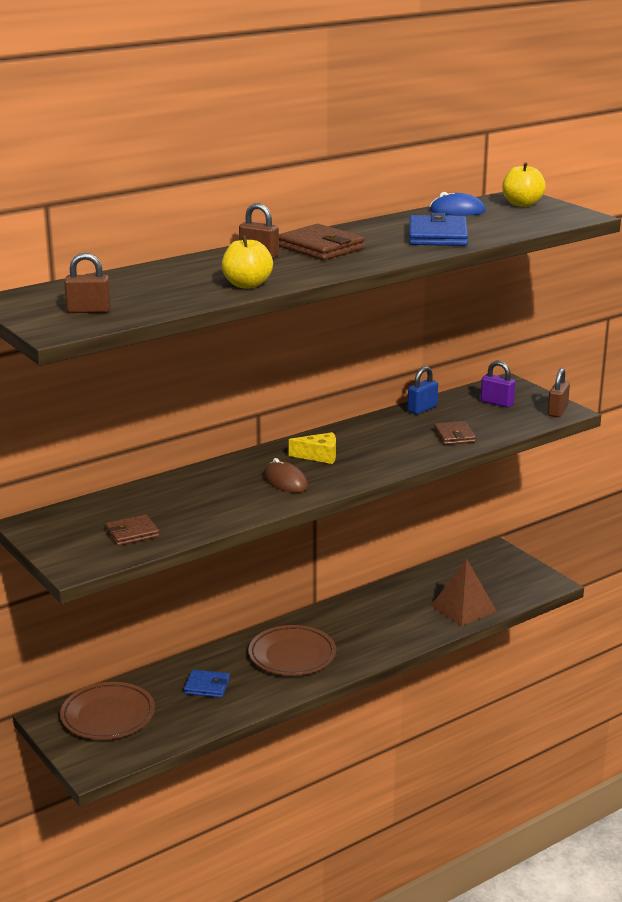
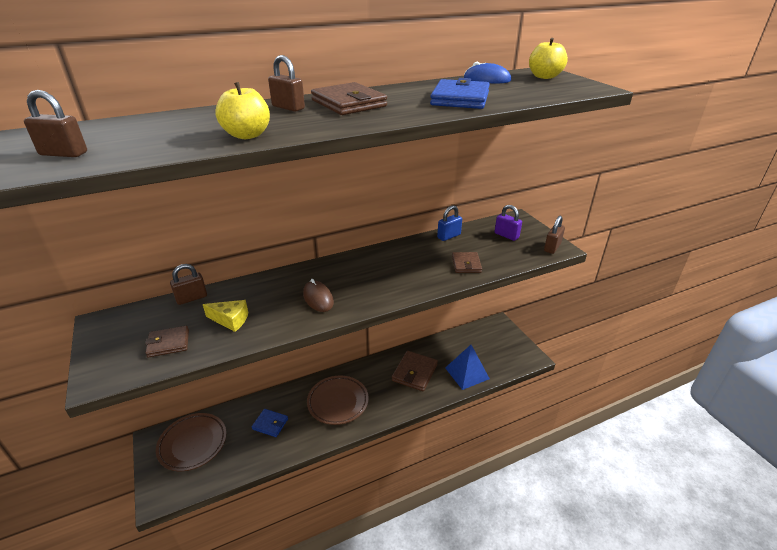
camera: 10 degrees right, 10 degrees up
yellow cheese [289,432,336,464] -> yellow cheese moved to [203,300,248,332]
brown pyramid [431,558,497,626] -> blue pyramid [445,345,490,390]
none -> brown padlock [170,264,207,305]
none -> brown wallet [392,351,438,391]

